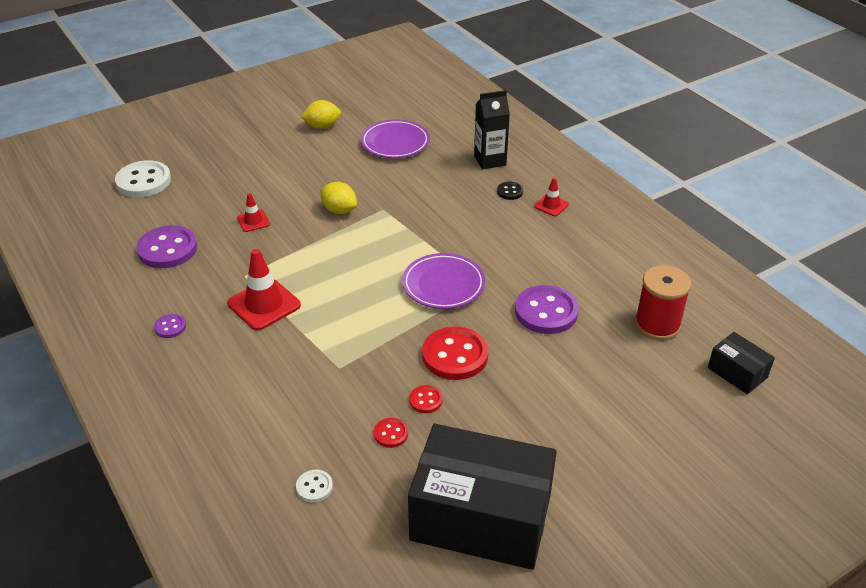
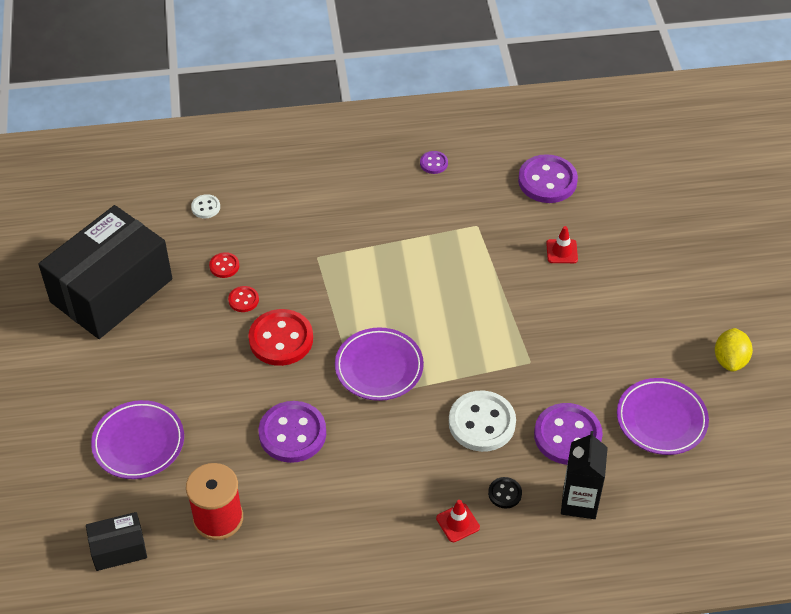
camera: 115 degrees right, 10 degrees up
white button [115,160,171,197] -> white button moved to [449,390,516,452]
red traffic cone [227,249,301,330] -> none
yellow lemon [320,182,357,214] -> none
none -> purple plate [91,400,184,479]
none -> purple button [534,403,603,465]

